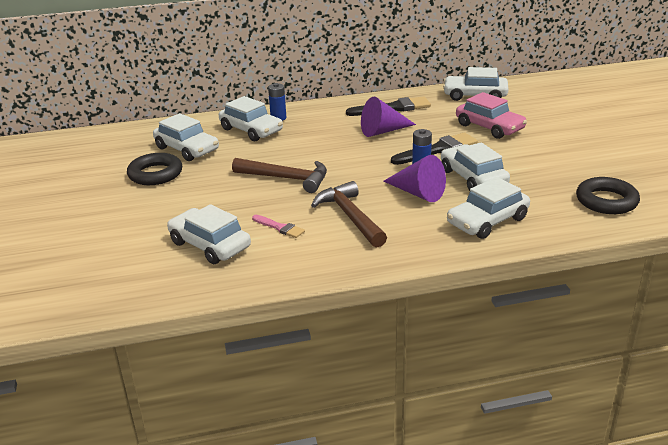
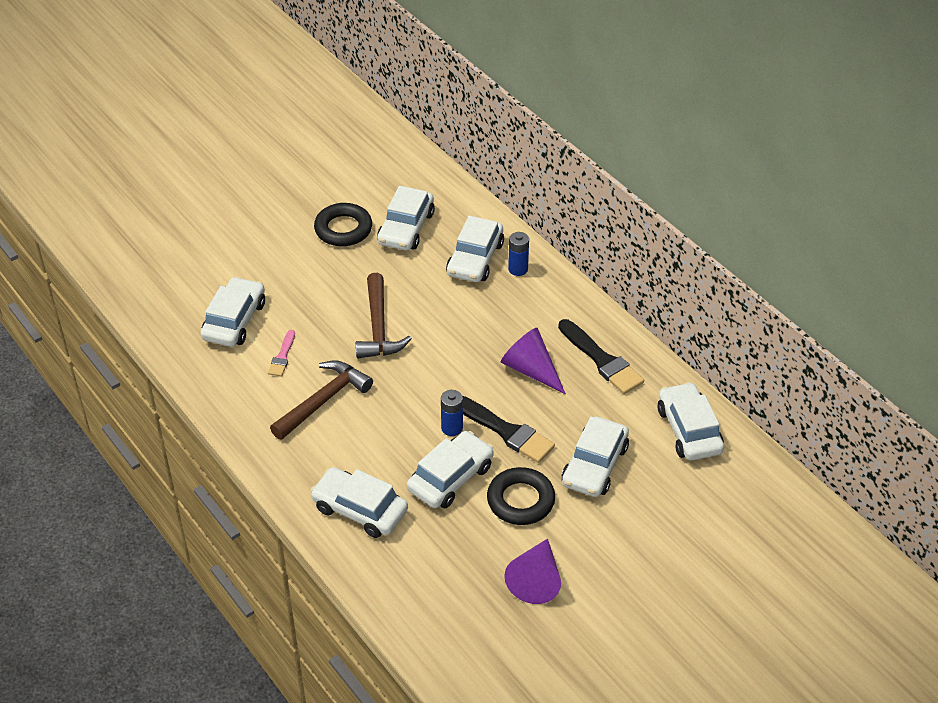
camera: 65 degrees right, 15 degrees up
purple cone [383,155,446,202] -> purple cone moved to [504,538,561,604]
pink car [456,92,527,139] -> white car [562,416,629,497]
black ring [576,177,640,214] -> black ring moved to [487,467,555,525]

